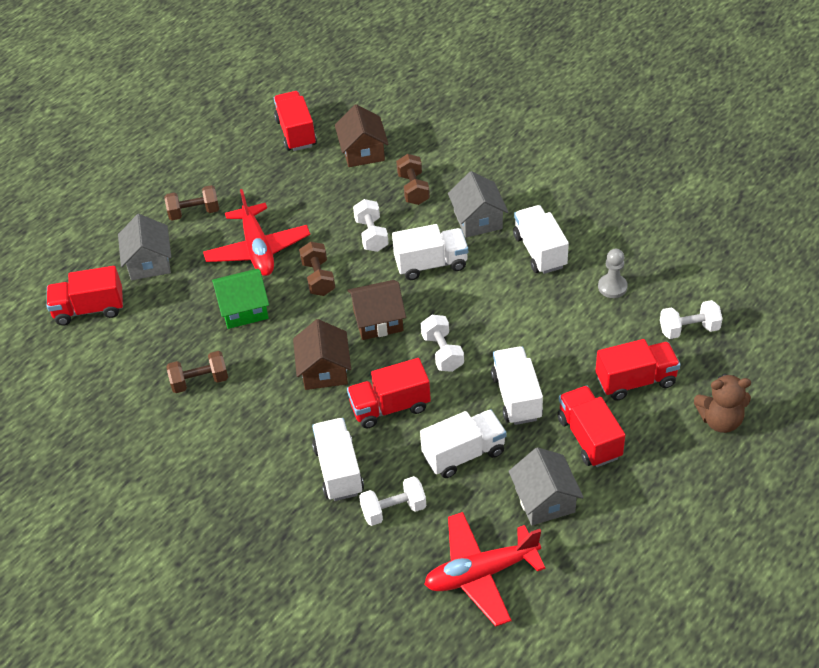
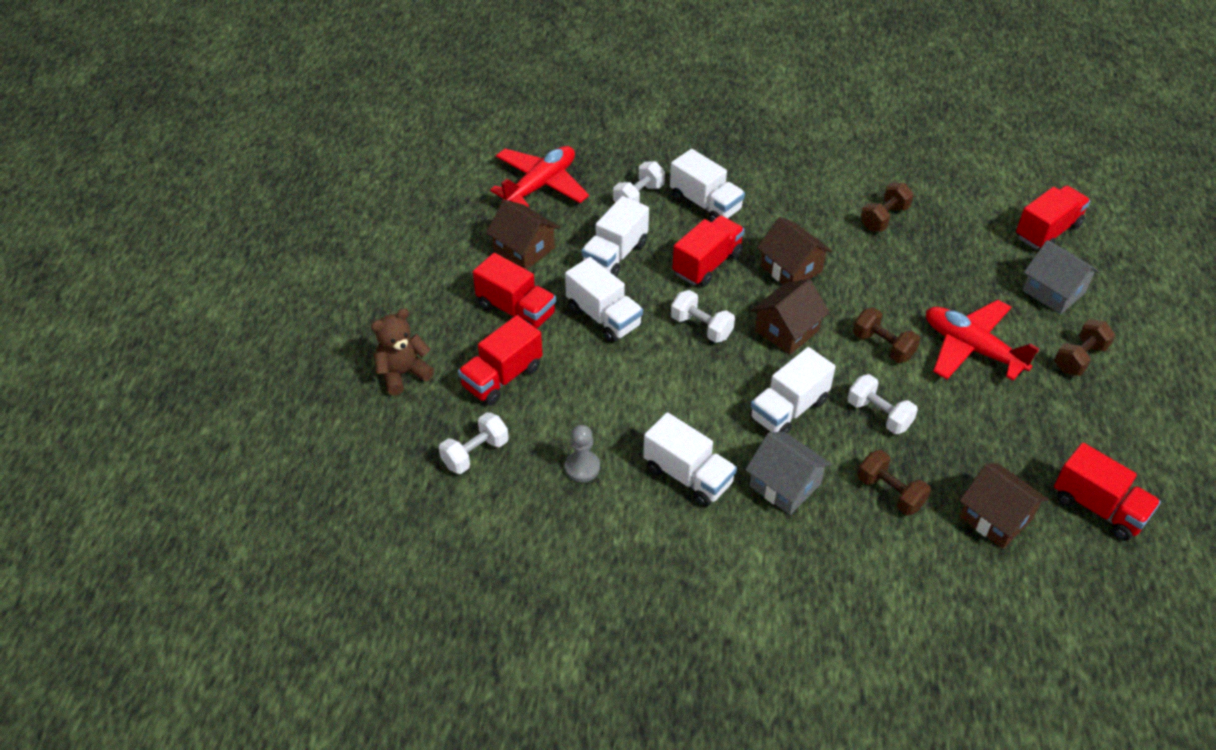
camera: 145 degrees right, 0 degrees up
green house [212,269,269,329] -> none
grey house [508,447,584,525] -> brown house [486,200,560,270]

